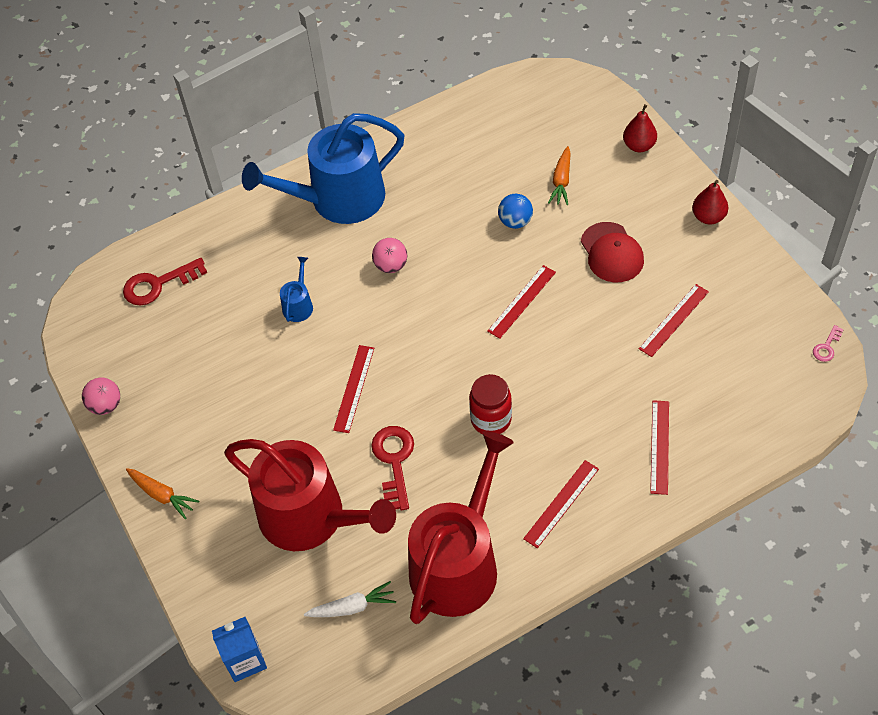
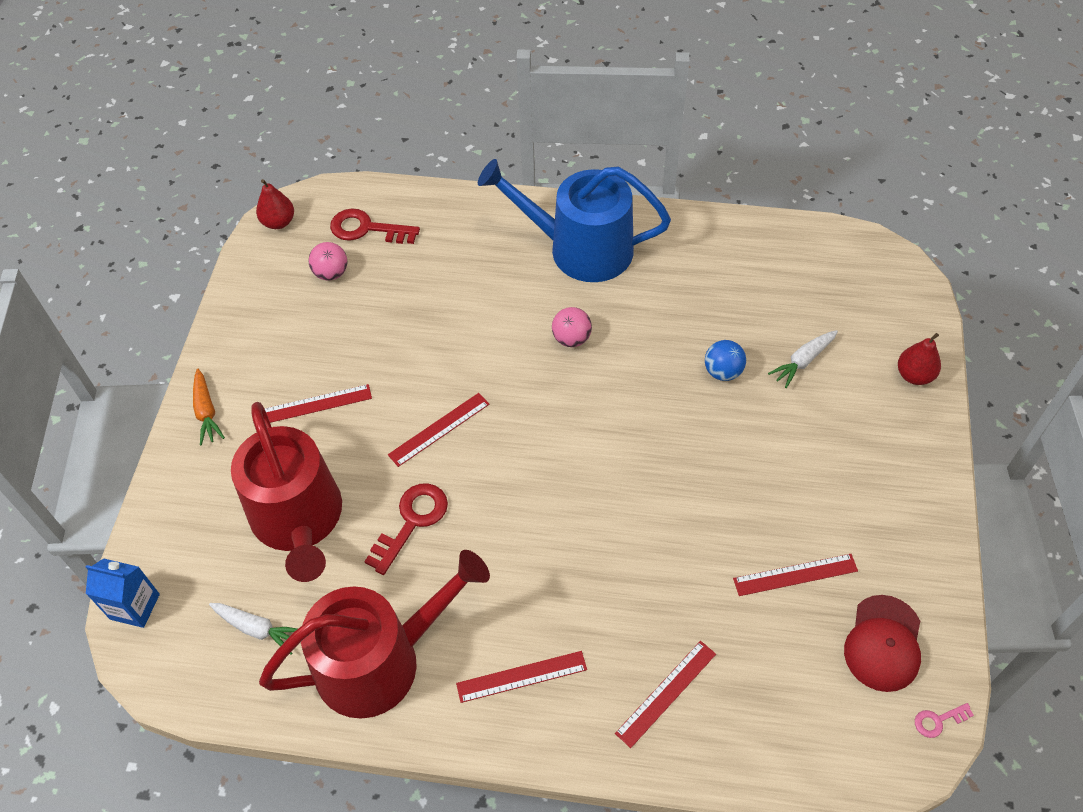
camera: 35 degrees right, 0 degrees up
pink ball [82,378,120,415] -> pink ball moved to [308,242,347,280]
blue watering can [280,257,313,322] -> none
red jar [469,374,512,434] -> none
red ruler [487,265,556,339] -> red ruler moved to [264,384,372,423]
orange carrot [548,146,571,205] -> white carrot [768,330,838,388]
red cap [581,222,644,282] -> red cap moved to [844,595,921,692]
red pear [692,180,728,225] -> red pear moved to [256,179,294,229]

